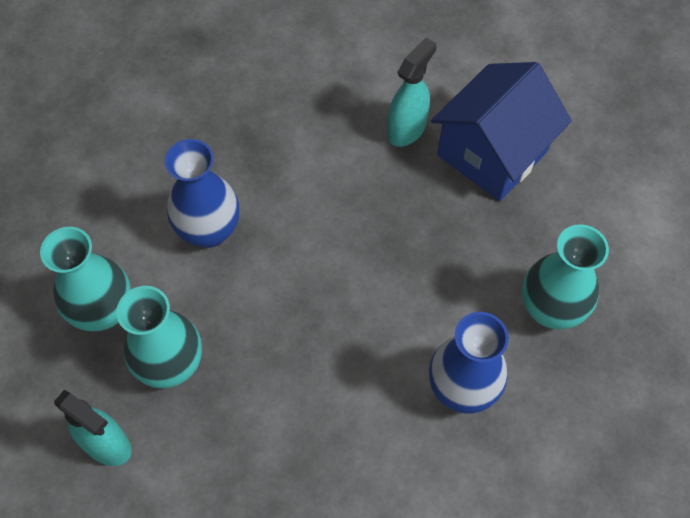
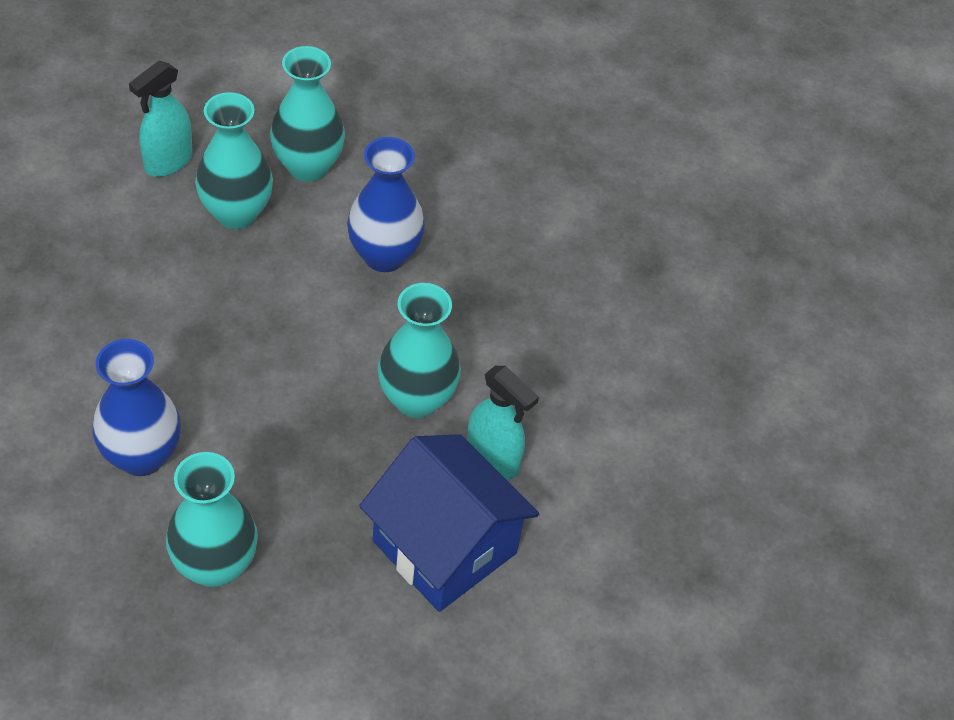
camera: 90 degrees right, 10 degrees down
none -> turquoise vase [378,283,461,418]

